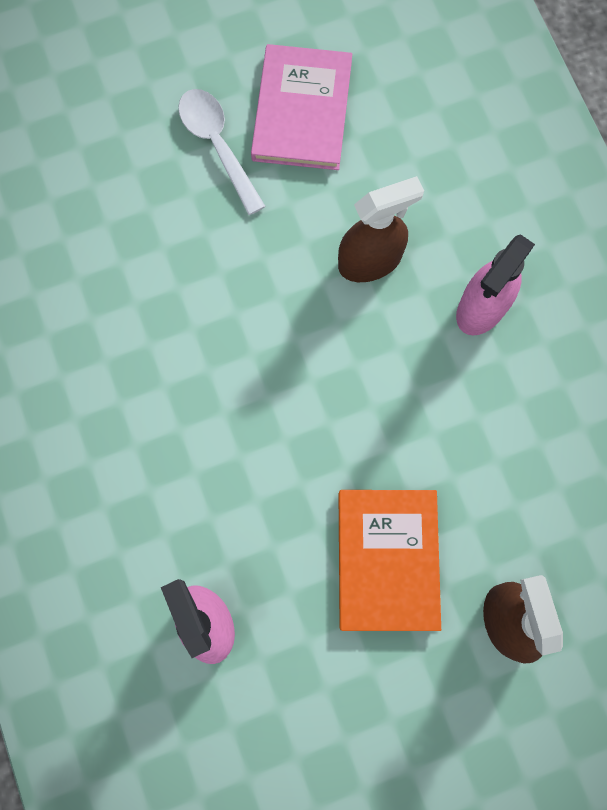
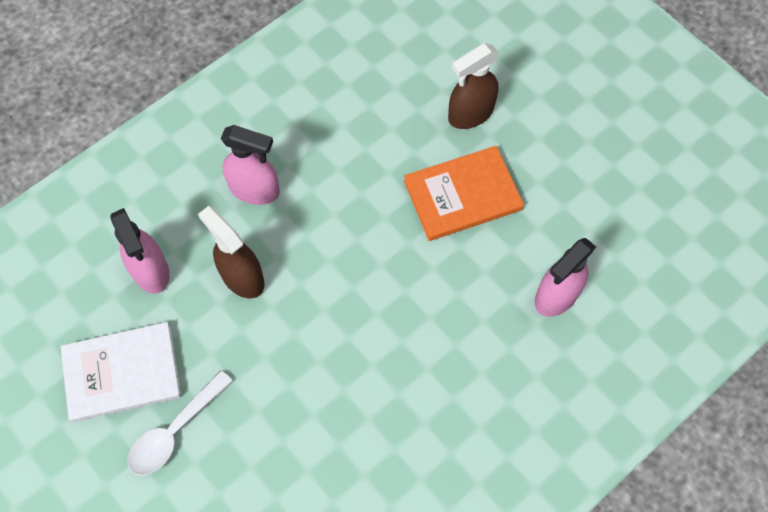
camera: 110 degrees left, 10 degrees down
pink book [251,44,352,170] -> white book [61,322,182,422]
none -> pink spray bottle [110,208,170,293]

